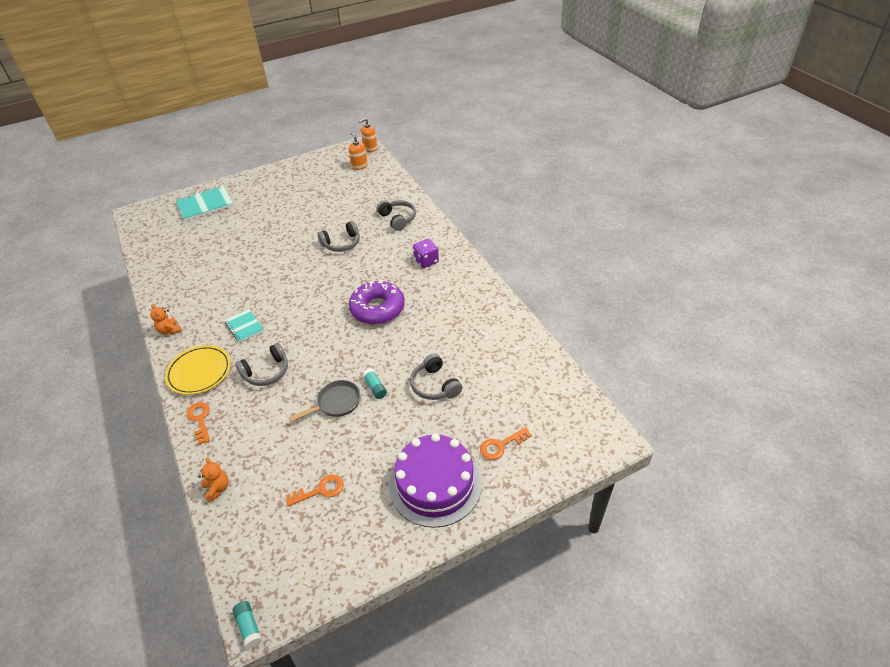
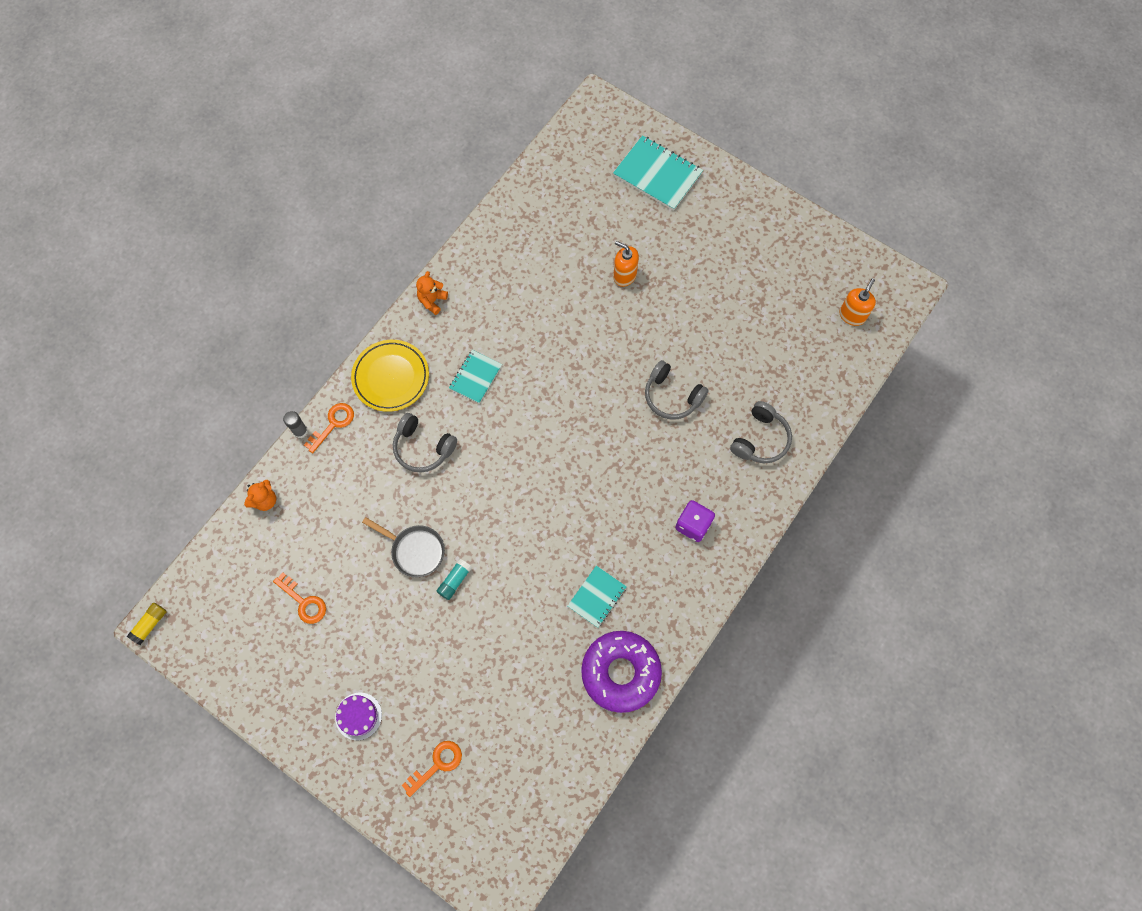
camera: 60 degrees right, 25 degrees up
turquoise glue stick [233,601,262,649] -> yellow glue stick [127,603,167,645]
purple donut [349,280,405,324] -> purple donut moved to [581,631,662,713]
orange soap dispenser [359,118,377,152] -> orange soap dispenser moved to [613,241,639,287]
purple cake [389,433,482,528] -> purple cake [335,693,382,740], size x0.44
grey headphones [410,353,462,400] -> none
orange key [480,427,532,460] -> orange key turned 105 degrees clockwise [402,741,462,797]
none -> grey glue stick [283,411,308,438]
none -> turquoise notebook [568,565,627,628]

